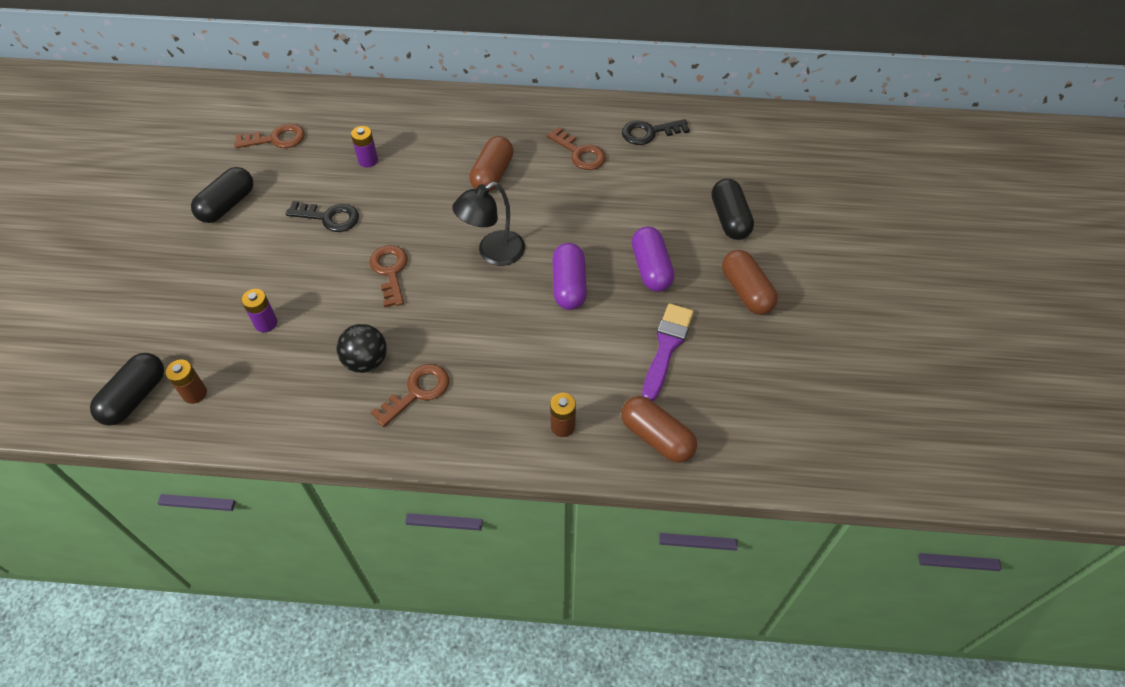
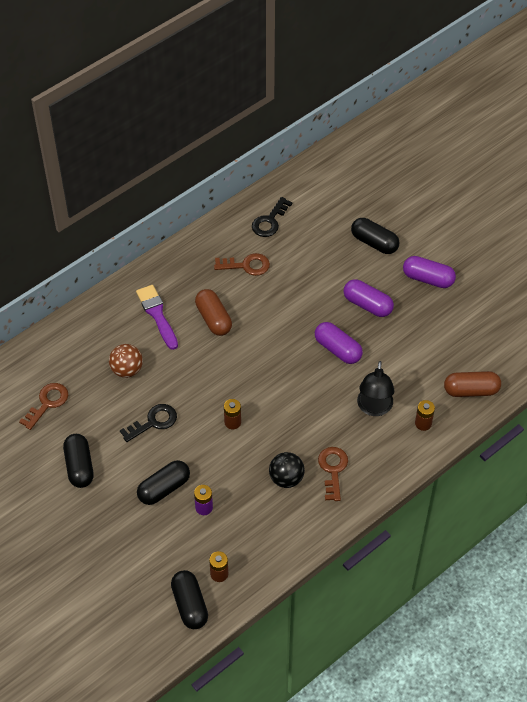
camera: 45 degrees left, 0 degrees up
purple battery [351,126,378,168] -> brown ball [109,344,143,378]
brown key [369,245,408,307] -> brown battery [224,399,241,429]
black lamp [452,182,525,266] -> black lamp moved to [357,361,395,416]
purple brush [642,303,694,401] -> purple brush moved to [136,285,178,350]
brown capsule [722,250,778,315] -> purple capsule [403,256,456,288]
none -> black capsule [137,460,190,505]

